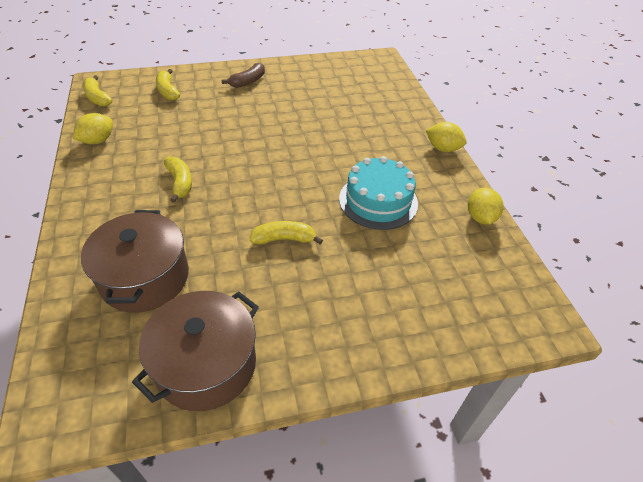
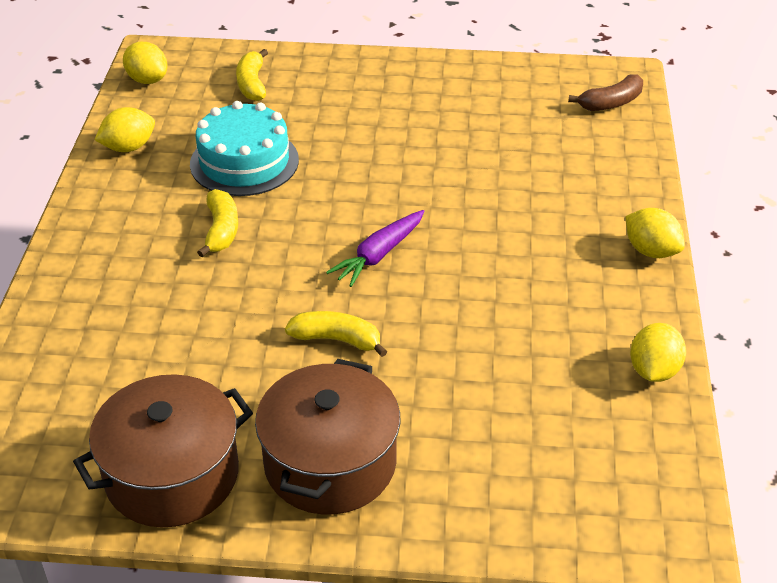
camera: 20 degrees right, 5 degrees down
brown pot [81,210,189,313] -> brown pot moved to [255,359,400,515]
yellow banana [83,75,112,107] -> yellow lemon [123,42,167,84]
brown banana [222,63,265,88] -> brown banana moved to [568,74,643,111]
turquoise cake [339,156,418,230] -> turquoise cake moved to [190,101,299,196]
none -> purple carrot [326,210,425,287]

